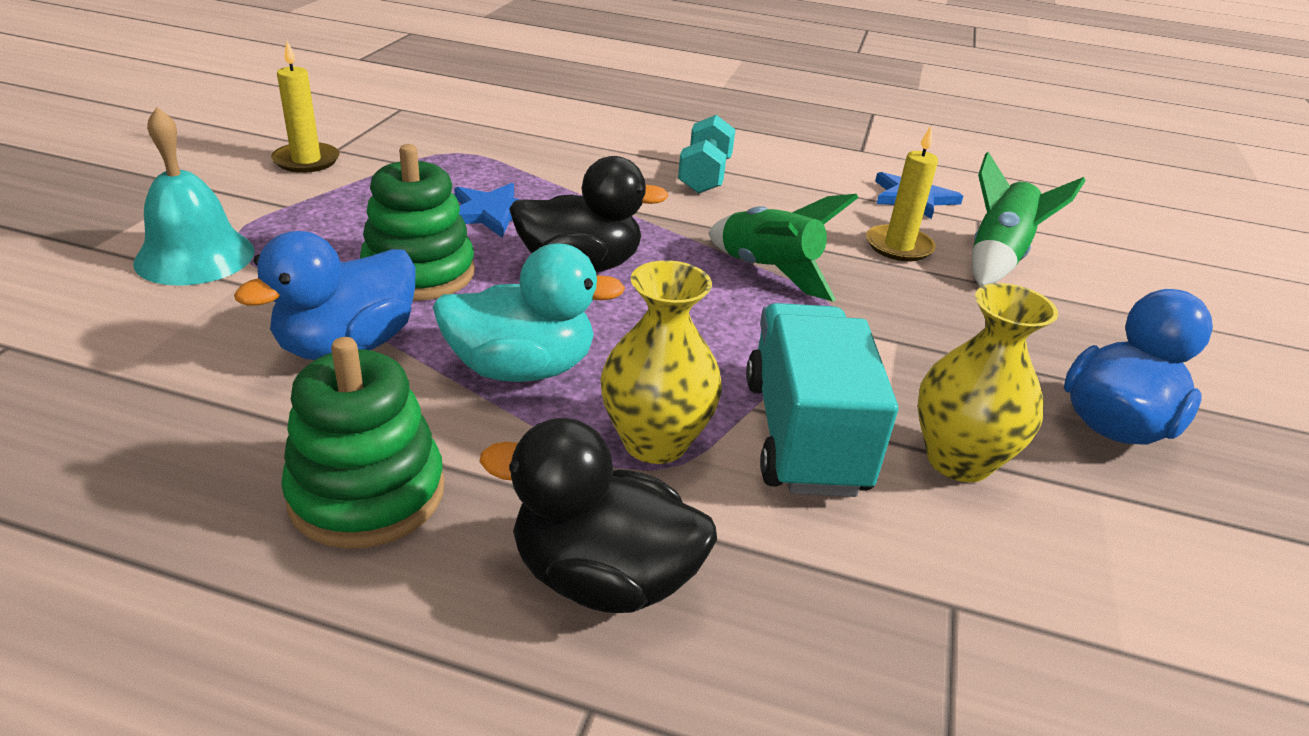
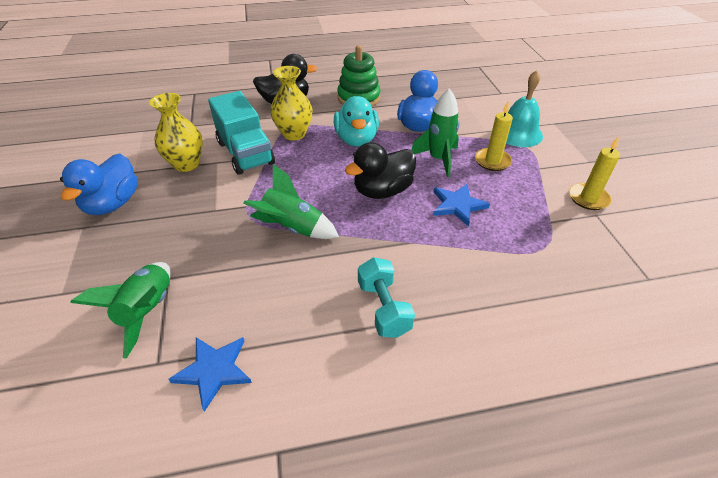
camera: 155 degrees right, 10 degrees up
green stacking toy [360,144,475,301] -> green rocket [412,88,460,177]
turquoise duck [433,243,625,382] -> turquoise duck turned 60 degrees counterclockwise [334,96,379,147]
yellow candle [866,126,938,261] -> yellow candle moved to [475,100,513,171]

